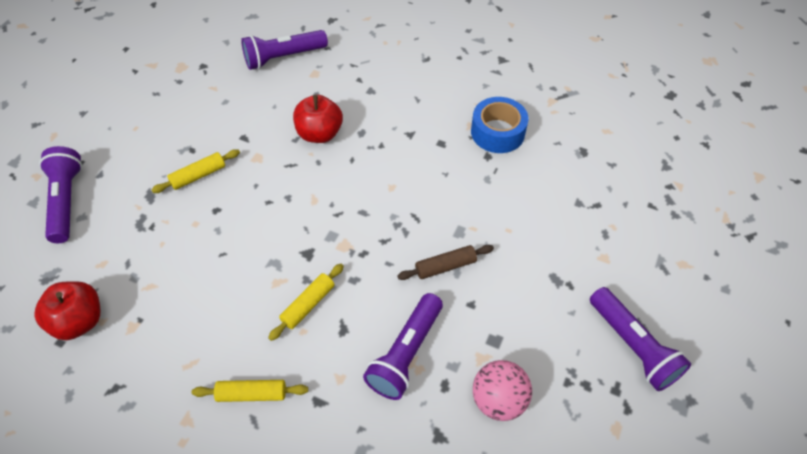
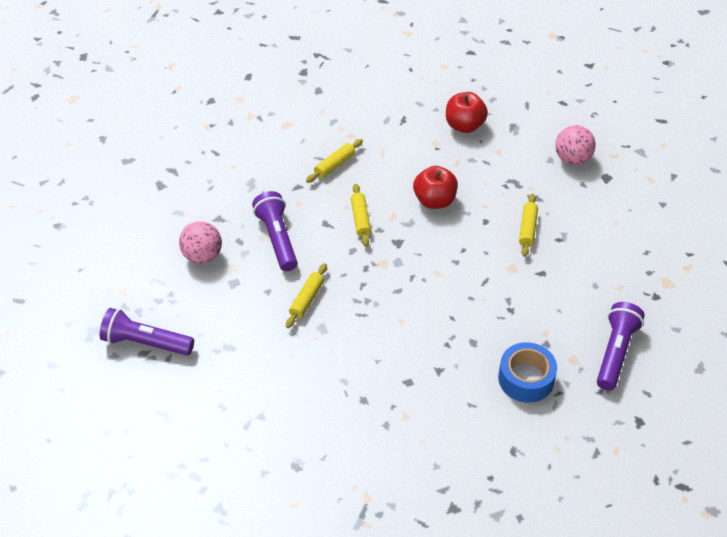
camera: 135 degrees right, 5 degrees down
purple flashlight [39,146,82,243] -> pink ball [555,125,596,165]
red apple [293,95,343,143] -> red apple moved to [413,166,458,209]
brown rolling pin [397,245,494,280] -> yellow rolling pin [286,263,327,328]
blue tape [471,97,529,153] -> blue tape moved to [498,342,557,403]

